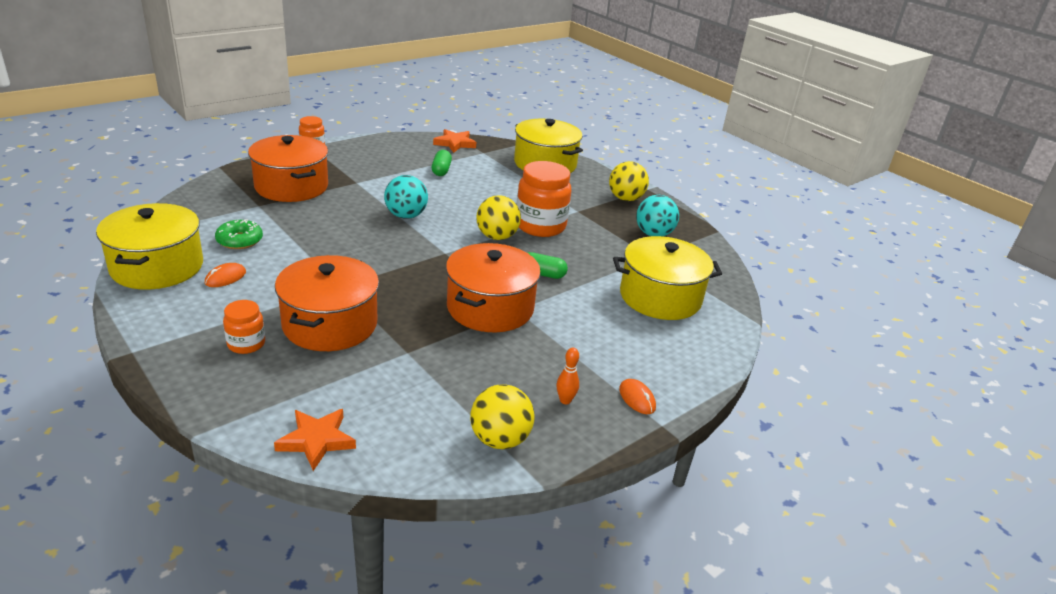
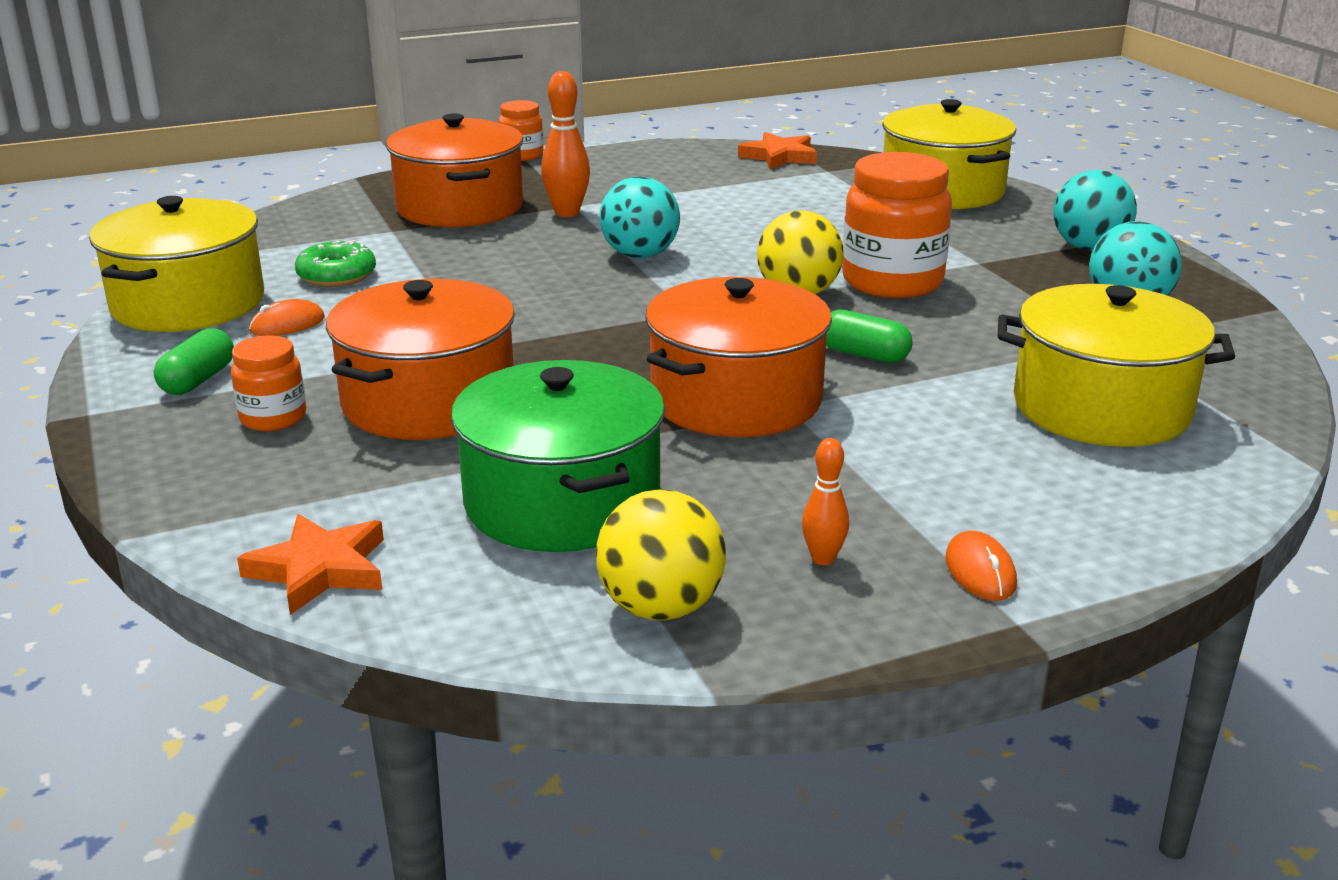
camera: 20 degrees right, 5 degrees down
green capsule [432,150,452,176] -> green capsule moved to [154,328,234,395]
yellow ball [609,161,649,201] -> turquoise ball [1053,170,1137,251]
none -> green pot [451,360,665,552]
none -> orange bowling pin [541,71,590,217]

